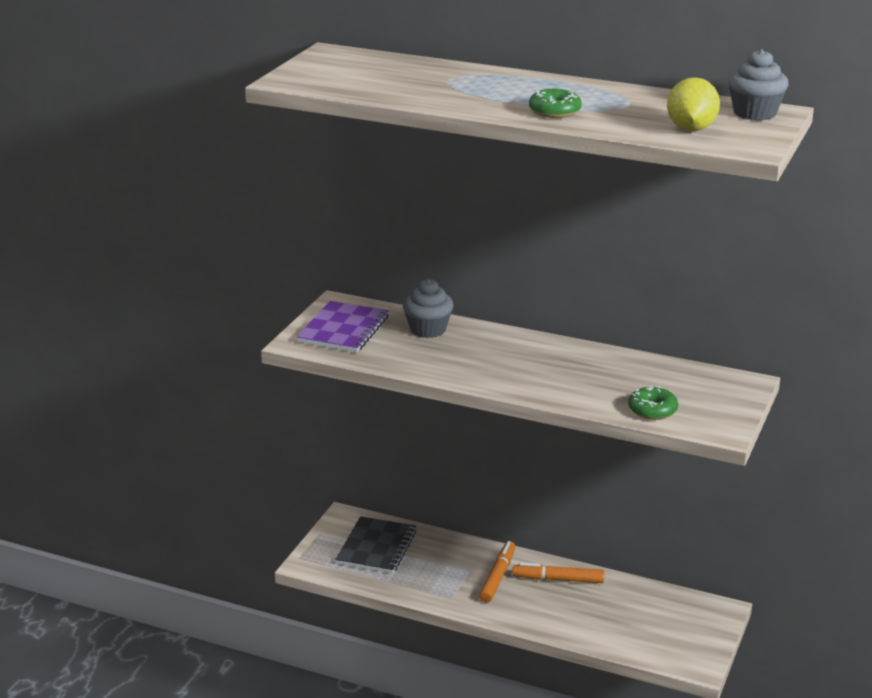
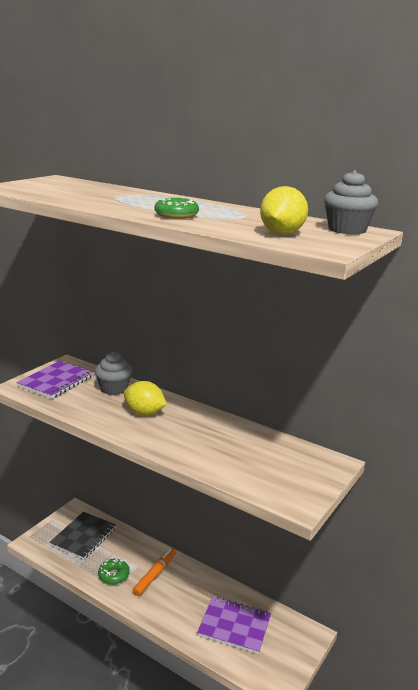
camera: 10 degrees right, 5 degrees down
orange marker [512,562,604,583] -> none
green donut [628,386,678,420] -> green donut moved to [98,559,130,585]
none -> yellow lemon [124,381,167,415]
none -> purple notebook [197,596,271,654]

